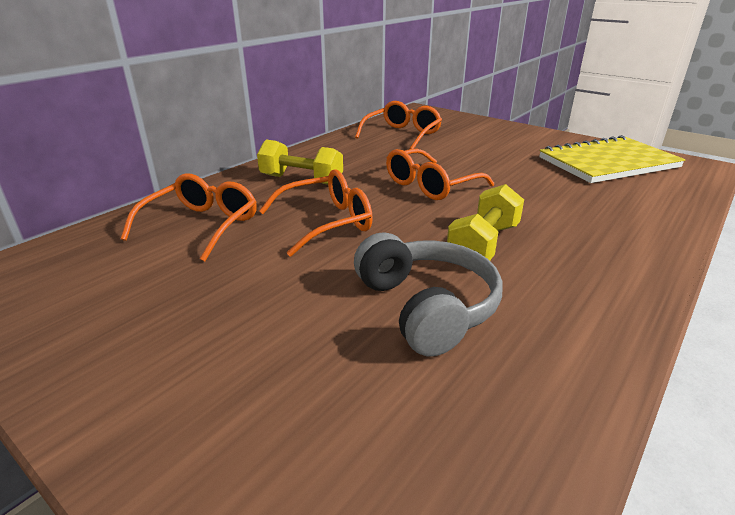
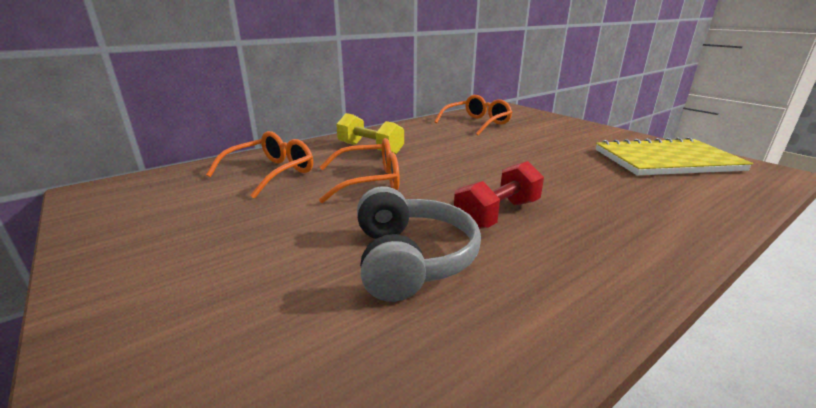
camera: 15 degrees right, 5 degrees down
orange glasses [386,149,494,200] -> none
yellow dumbbell [447,184,524,260] -> red dumbbell [454,161,544,229]

